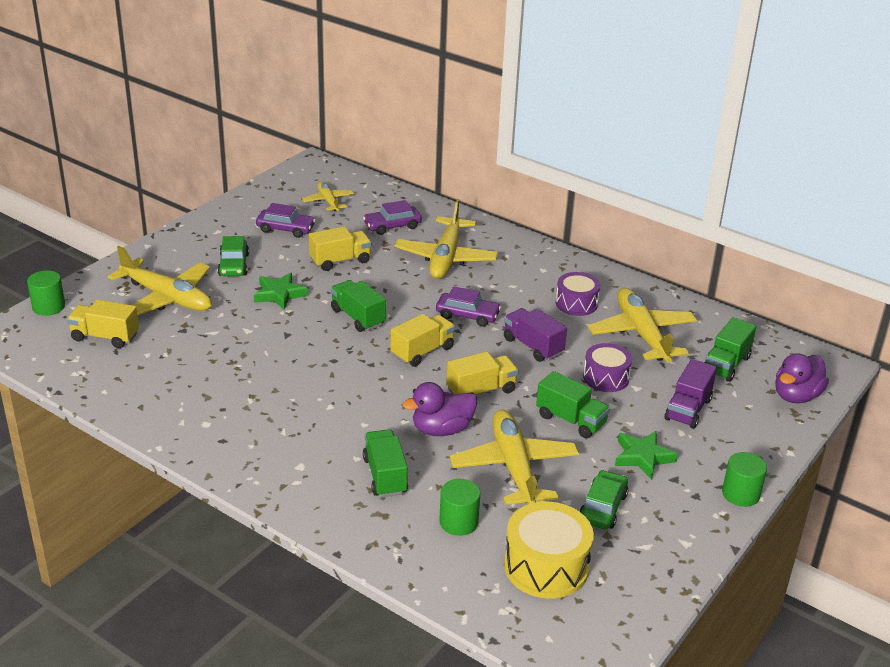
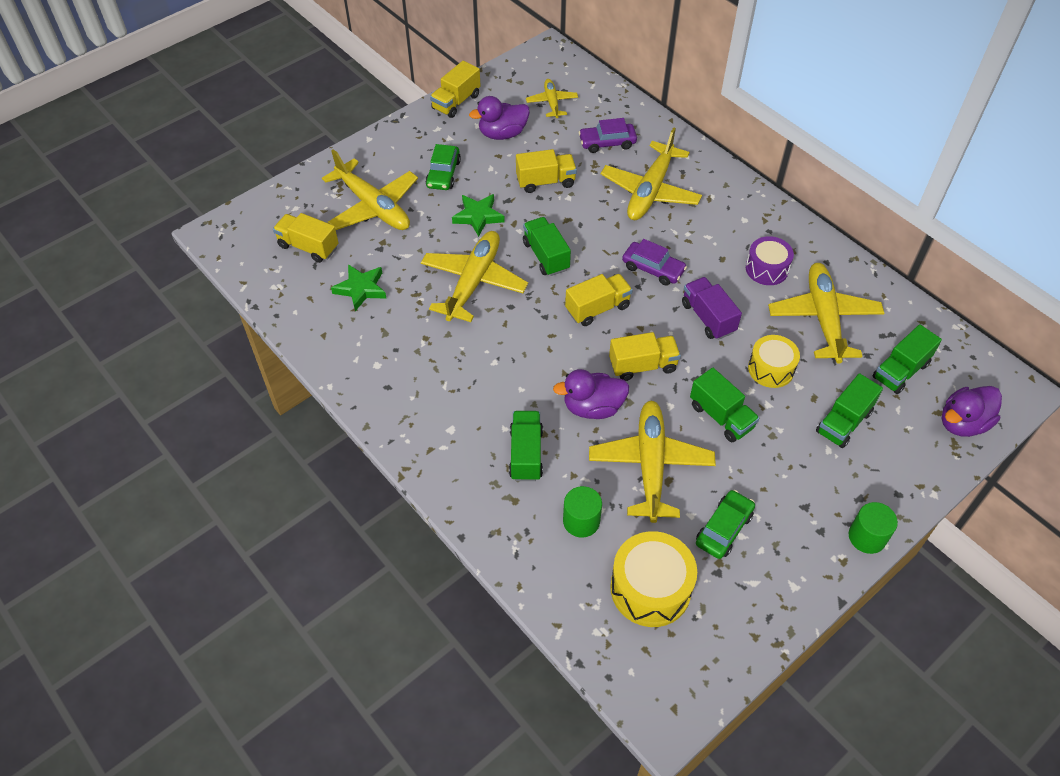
camera: 15 degrees right, 20 degrees up
green cylinder [27,270,65,316] -> none
purple car [256,203,316,238] -> purple duck [469,96,530,140]
purple drum [583,343,632,392] -> yellow drum [748,335,800,388]
green star [615,431,678,479] -> green star moved to [331,264,387,311]
purple truck [665,359,717,429] -> green truck [816,373,883,448]
none -> yellow plane [421,231,528,322]
none -> yellow truck [430,61,481,118]

